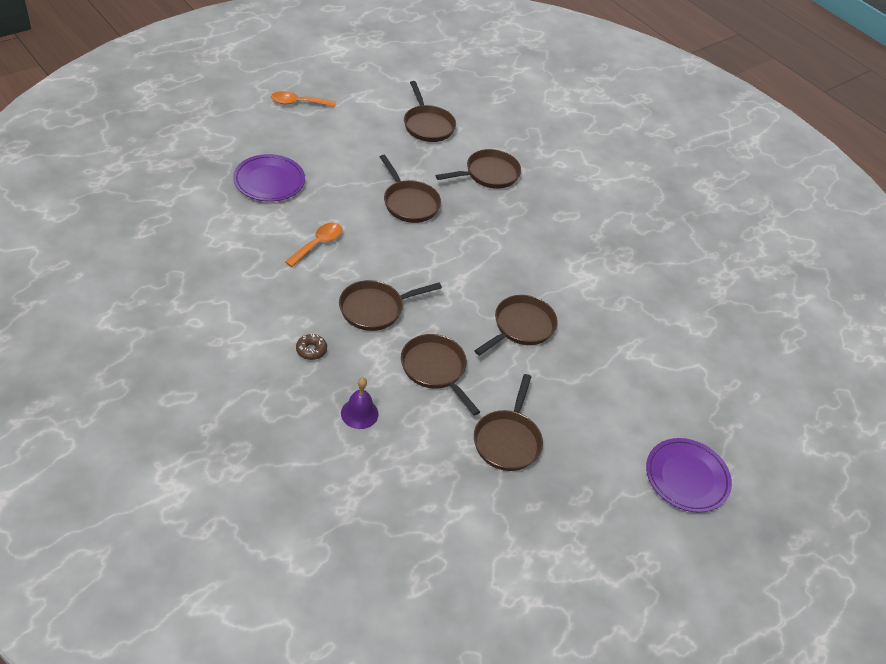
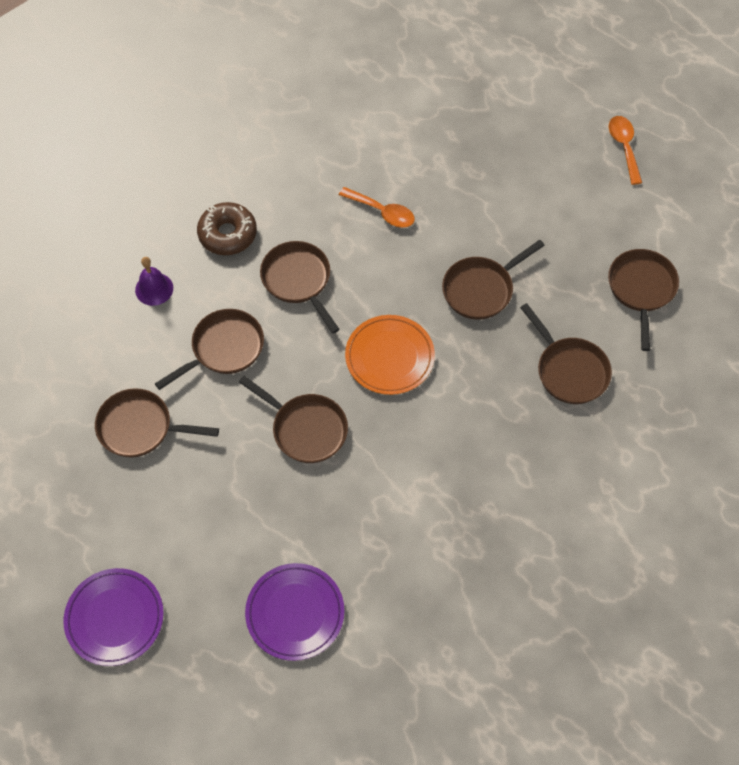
camera: 90 degrees right, 15 degrees up
purple plate [233,154,305,202] -> purple plate moved to [245,563,344,661]
brown donut [296,333,327,360] -> brown donut [197,202,257,255], size x1.85
brown pan [404,81,456,142] -> brown pan turned 120 degrees clockwise [608,249,679,351]
none -> orange plate [345,315,435,395]

